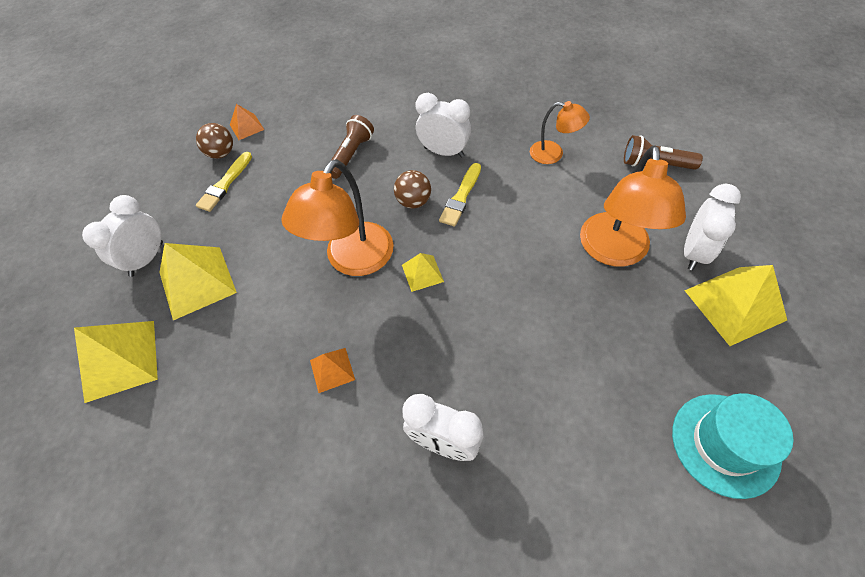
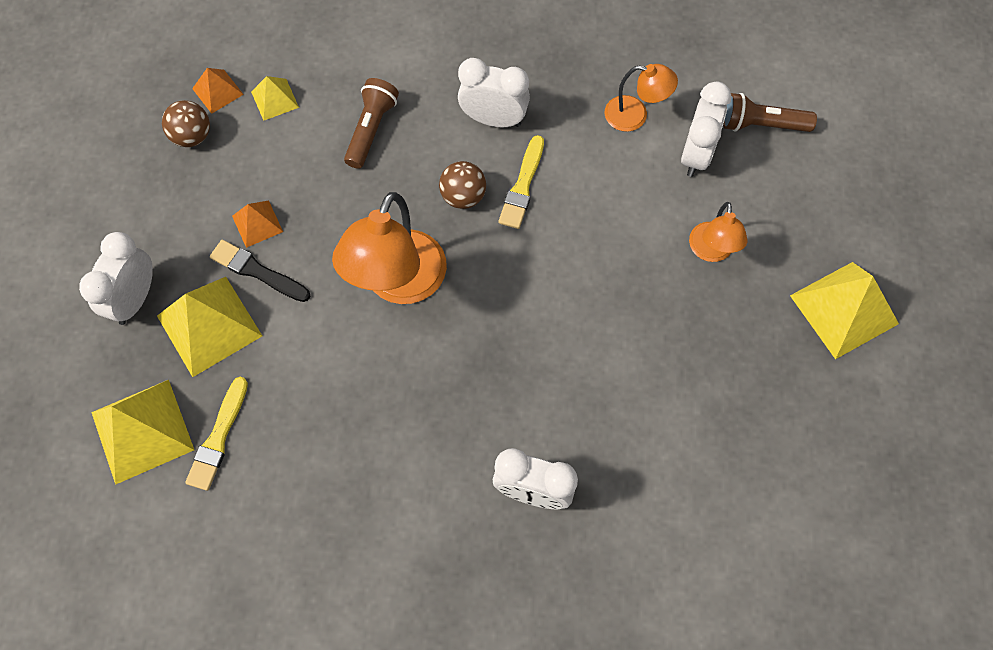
camera: 10 degrees left, 10 degrees up
yellow brush [196,152,252,212] -> yellow brush moved to [185,377,248,491]
orange pyramid [310,348,355,393] -> orange pyramid moved to [232,201,283,248]
yellow pyramid [402,253,444,292] -> yellow pyramid moved to [251,76,299,121]
orange lamp [580,146,686,267] -> orange lamp [689,202,747,262], size x0.55
turquoise hat [672,393,793,499] -> none
white clock [684,184,741,270] -> white clock moved to [681,82,731,177]
none -> black brush [210,240,310,302]

